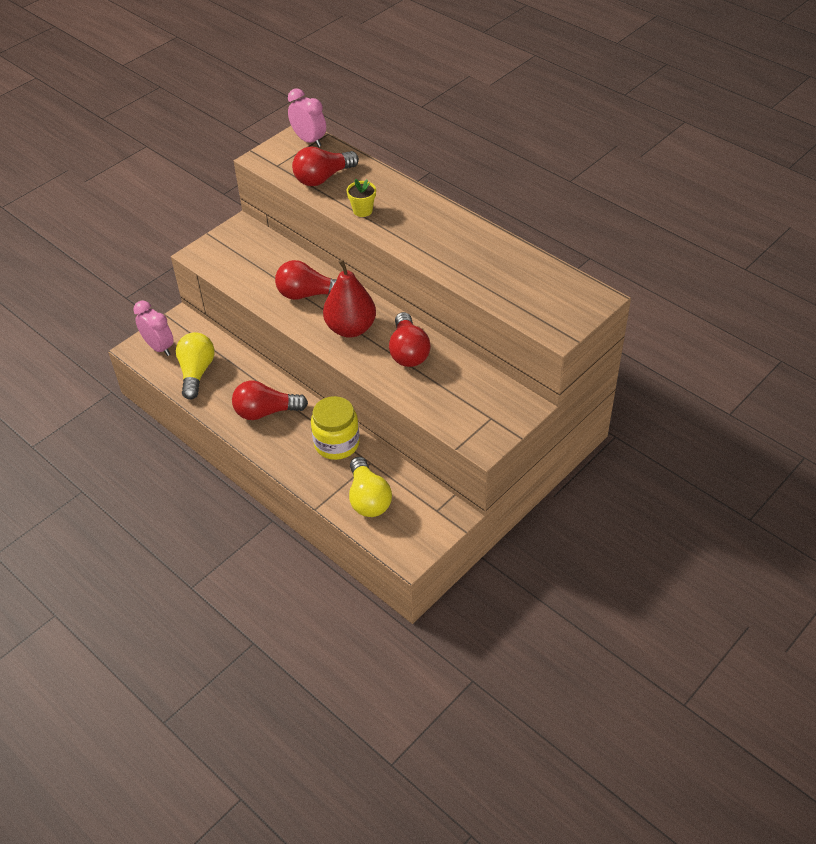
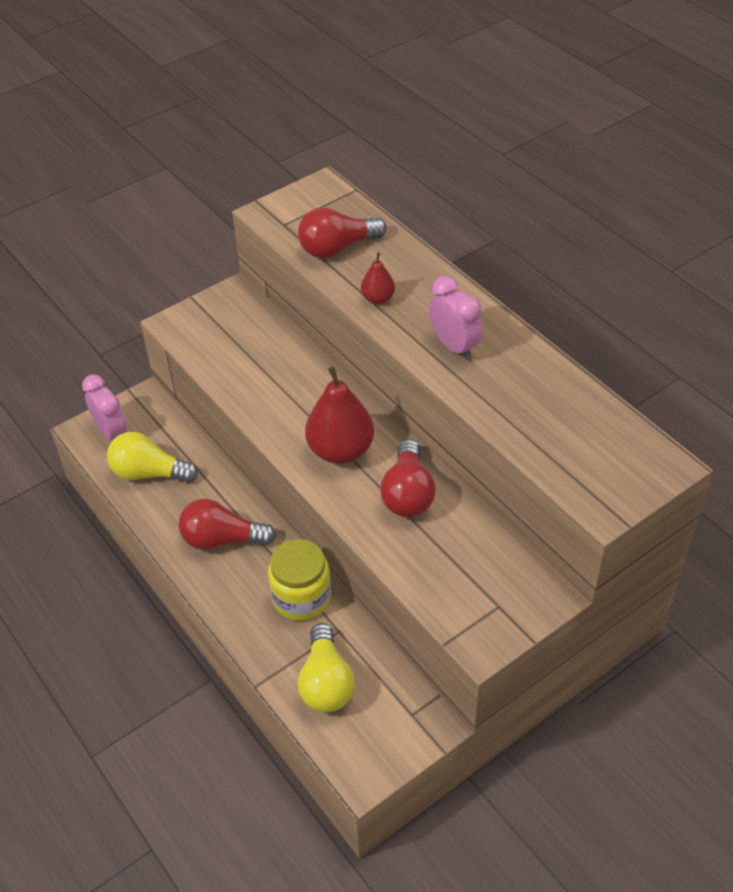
camera: 10 degrees right, 0 degrees up
yellow light bulb [176,332,215,400] -> yellow light bulb turned 90 degrees counterclockwise [107,432,198,483]
red light bulb [275,260,336,300] -> none
pink clock [288,88,326,147] -> pink clock moved to [429,276,483,360]
yellow flower pot [347,179,376,217] -> red pear [361,253,395,304]

